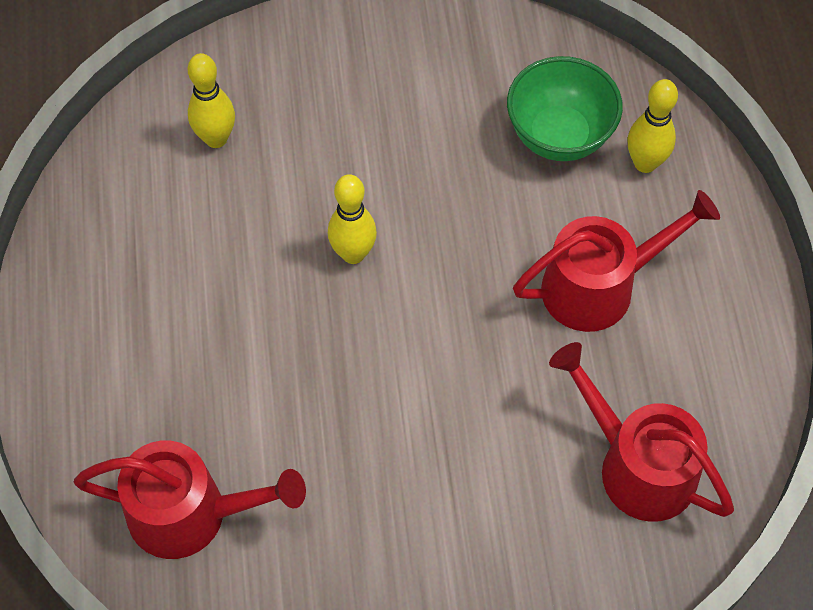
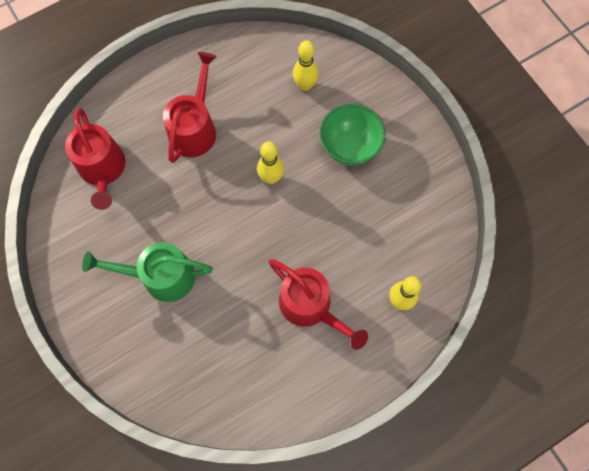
camera: 65 degrees right, 10 degrees up
green bowl [507,56,623,161] -> green bowl moved to [320,104,386,166]
red watering can [549,342,734,522] -> red watering can moved to [163,52,217,163]
none -> green watering can [82,242,213,302]

